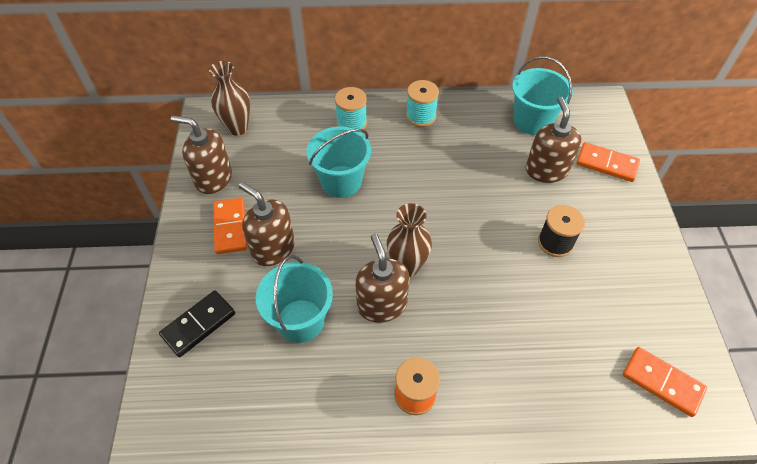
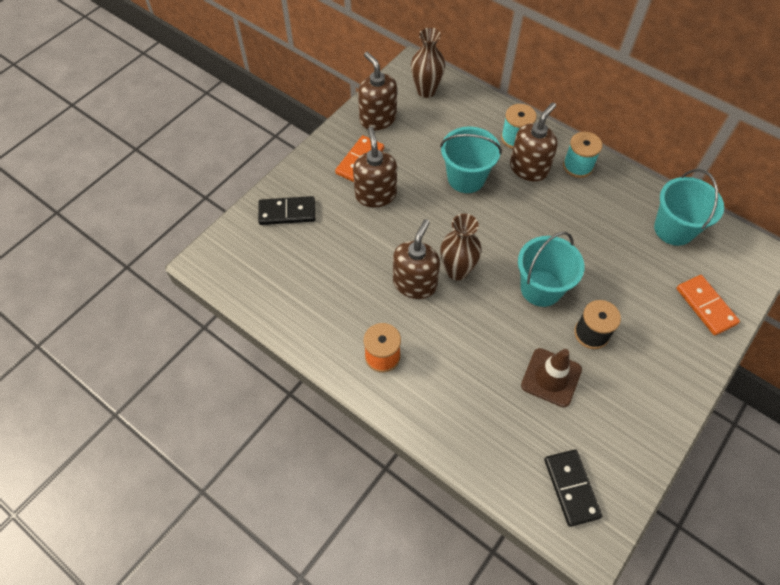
camera: 40 degrees right, 5 degrees up
turquoise bucket [256,255,333,343] -> turquoise bucket moved to [518,232,584,307]
brown soap dispenser [526,97,581,183] -> brown soap dispenser moved to [510,102,558,181]
orange domino [623,347,707,417] -> black domino [544,450,602,527]
none -> brown traffic cone [521,348,582,407]

